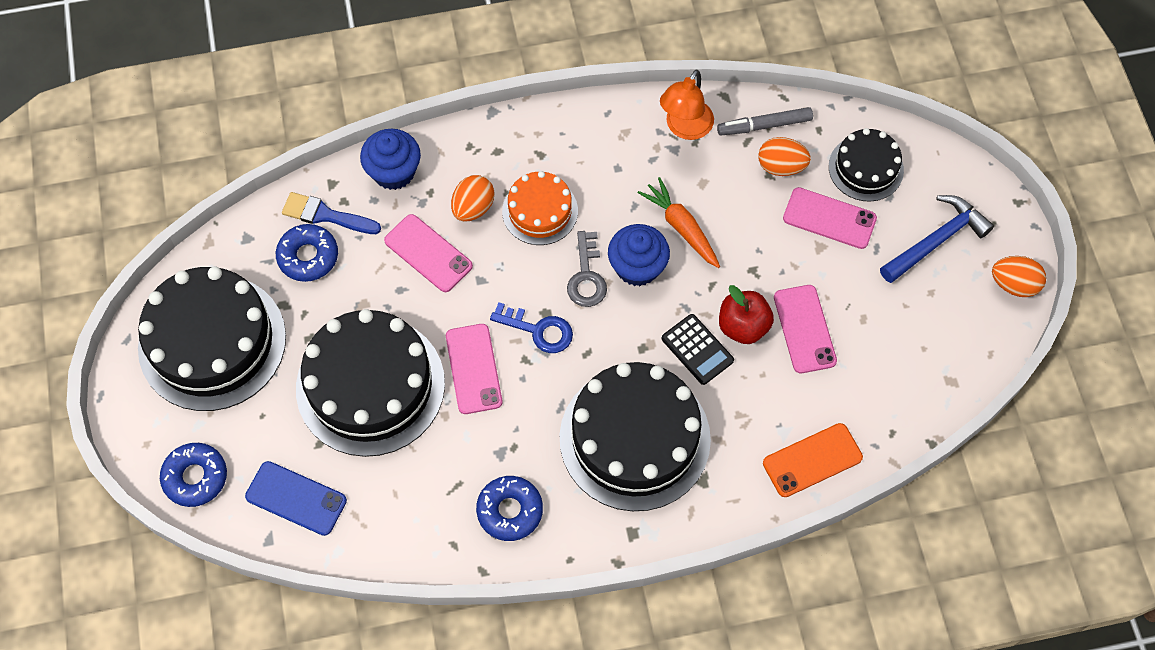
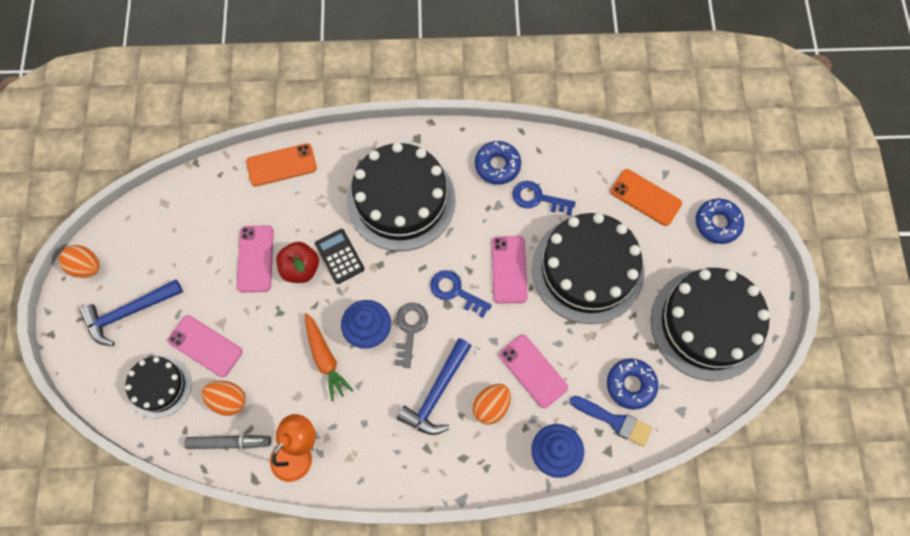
camera: 170 degrees left, 5 degrees up
blue phone [245,461,347,536] -> orange phone [610,169,682,226]
orange cake [502,171,578,245] -> blue hammer [397,338,471,435]
none -> blue key [513,181,576,215]

